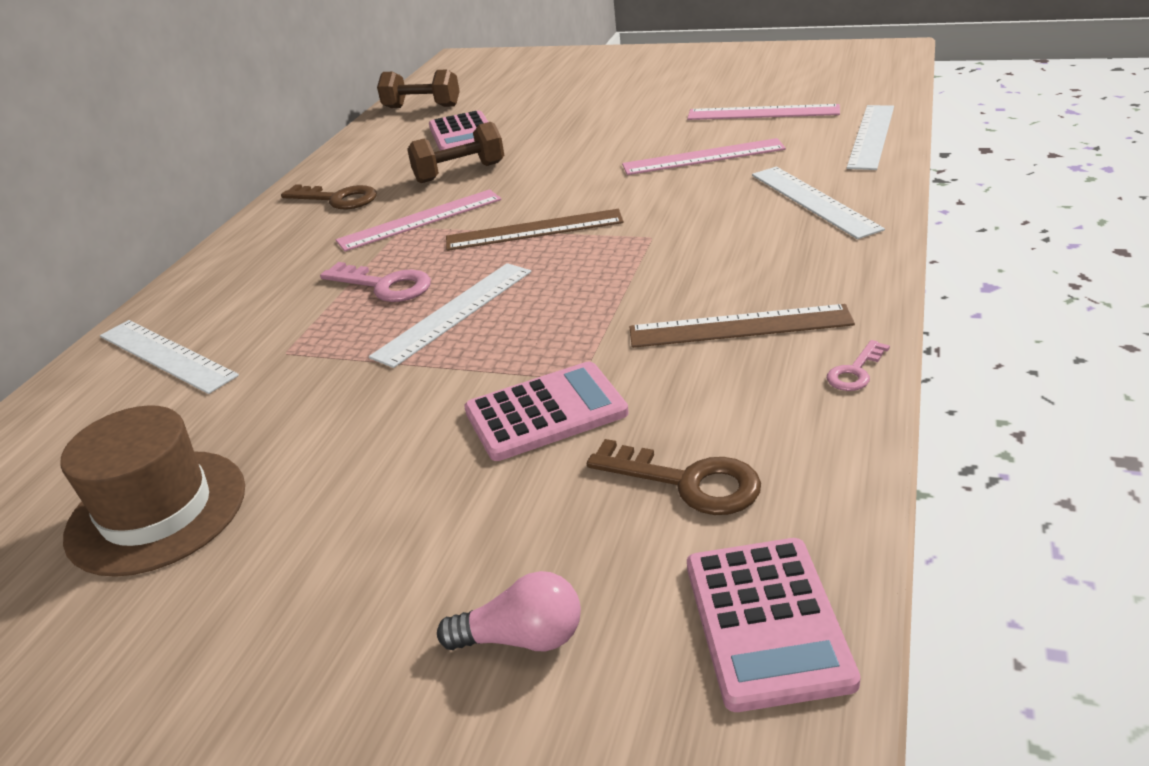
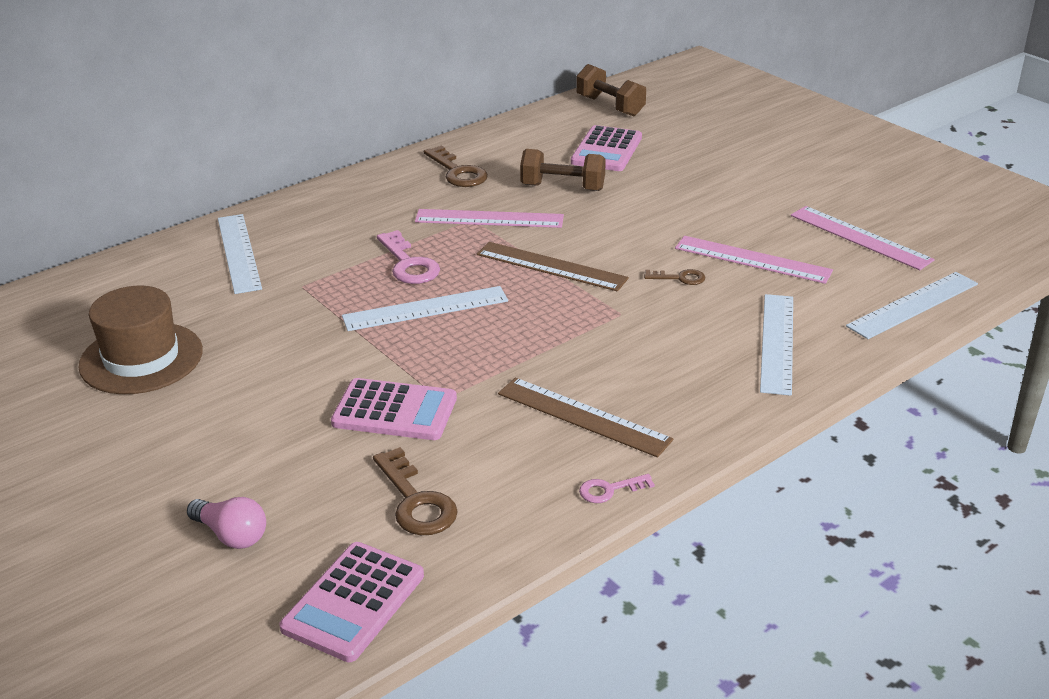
camera: 30 degrees right, 0 degrees up
none -> brown key [644,269,705,285]

